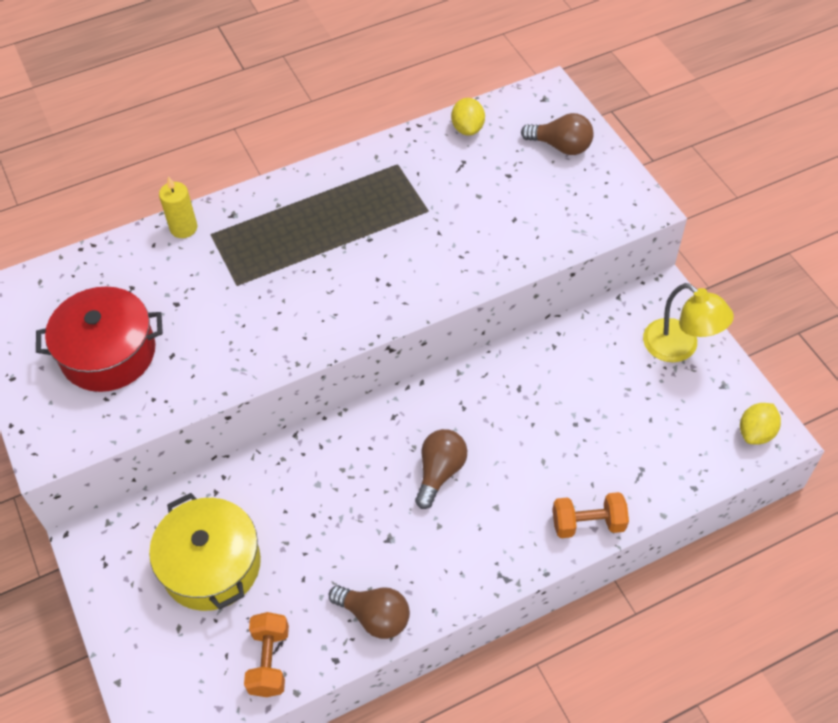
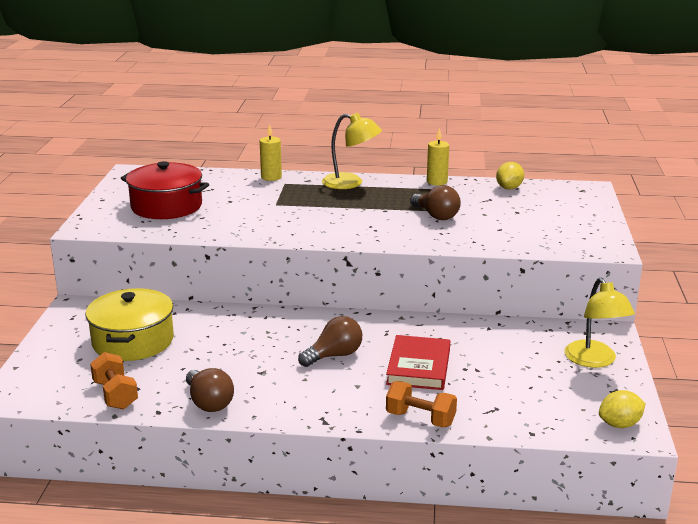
camera: 30 degrees right, 30 degrees down
orange dumbbell [244,612,289,697] -> orange dumbbell turned 60 degrees counterclockwise [90,352,138,410]
brown light bulb [521,113,594,155] -> brown light bulb moved to [410,185,461,220]
none -> yellow lamp [322,113,382,189]
none -> red book [386,335,450,390]
none -> yellow candle [427,128,449,185]

